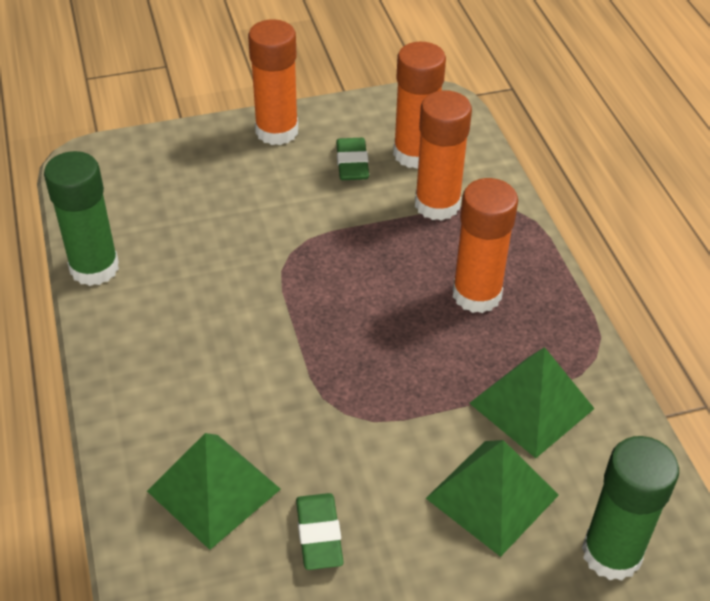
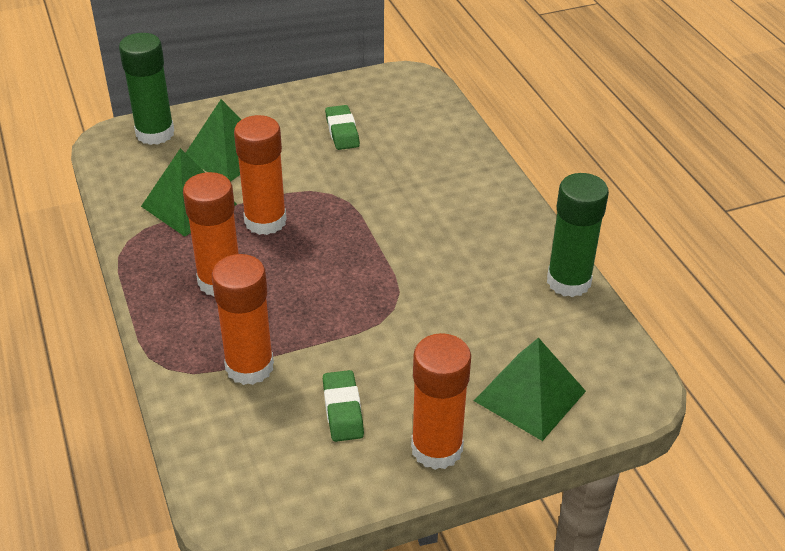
camera: 175 degrees right, 5 degrees down
green pyramid [147,433,281,550] -> green pyramid moved to [474,337,586,441]
orange glue stick [393,42,446,169] -> orange glue stick moved to [234,115,287,235]

